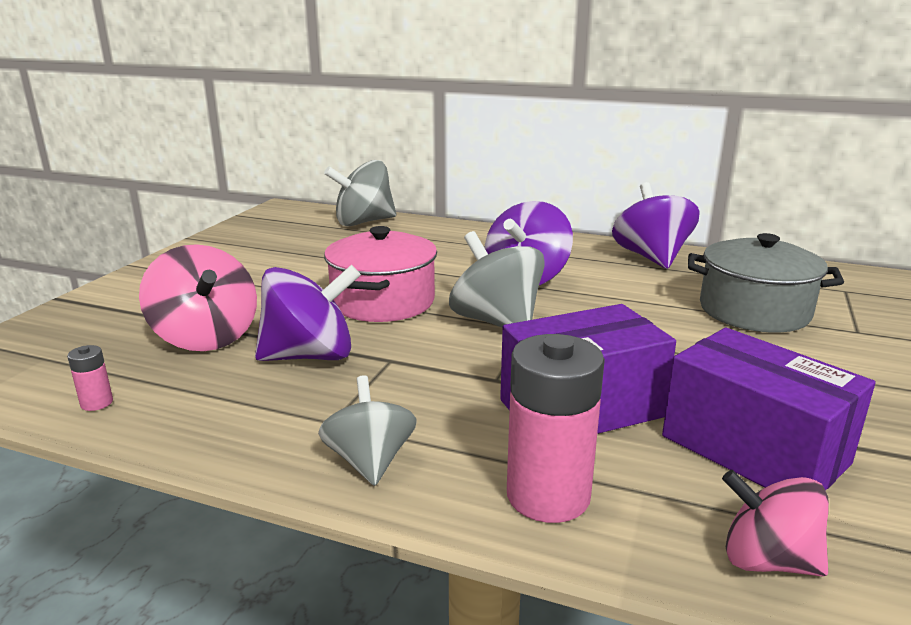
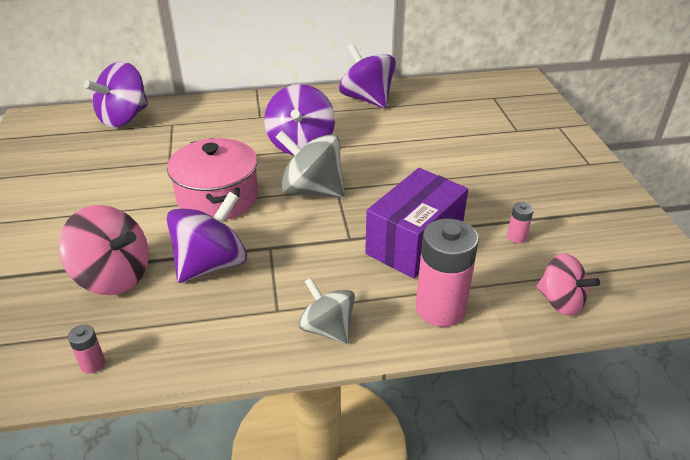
camera: 30 degrees left, 15 degrees up
grey spinning top [324,160,396,226] -> purple spinning top [84,61,148,127]
purple box [662,328,875,491] -> pink battery [507,202,534,243]
grey pot [688,233,844,332] -> none
pink spinning top [722,470,829,577] -> pink spinning top turned 135 degrees counterclockwise [536,253,600,316]

